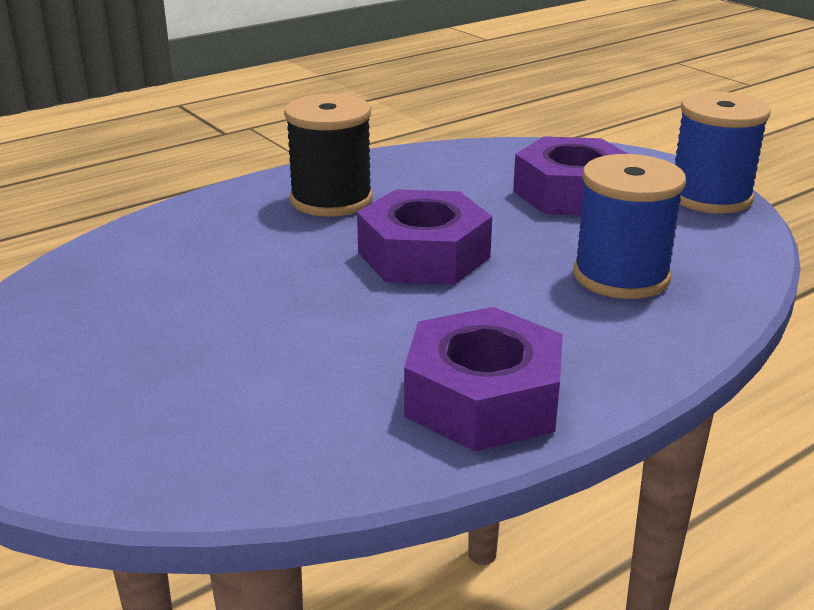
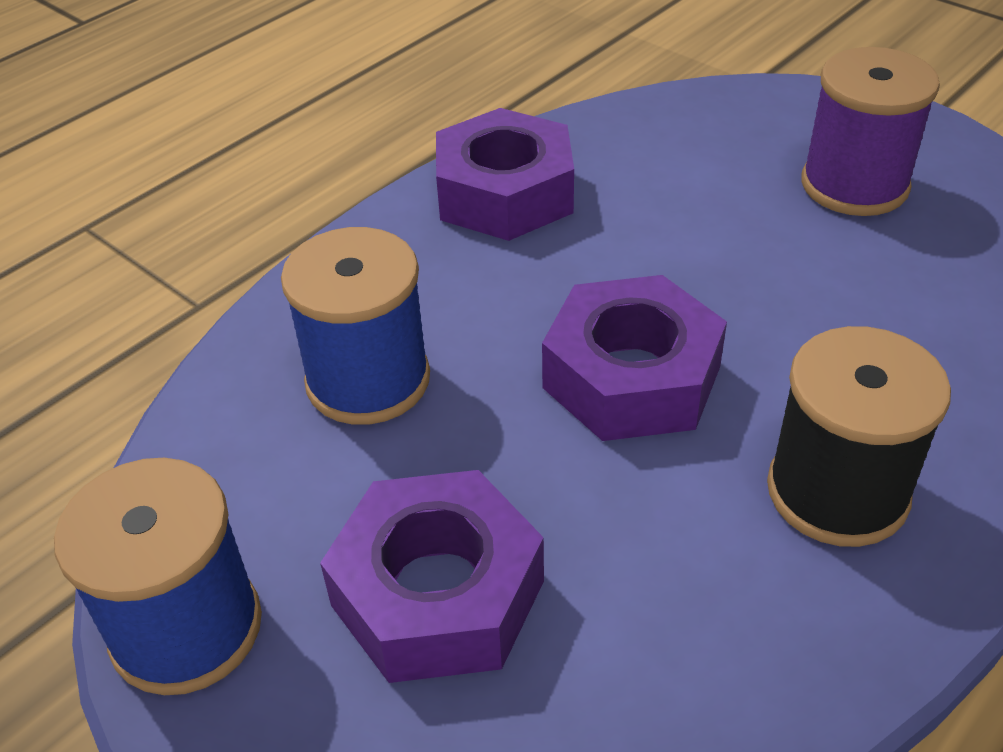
camera: 170 degrees right, 15 degrees up
none -> purple spool [802,47,940,216]

